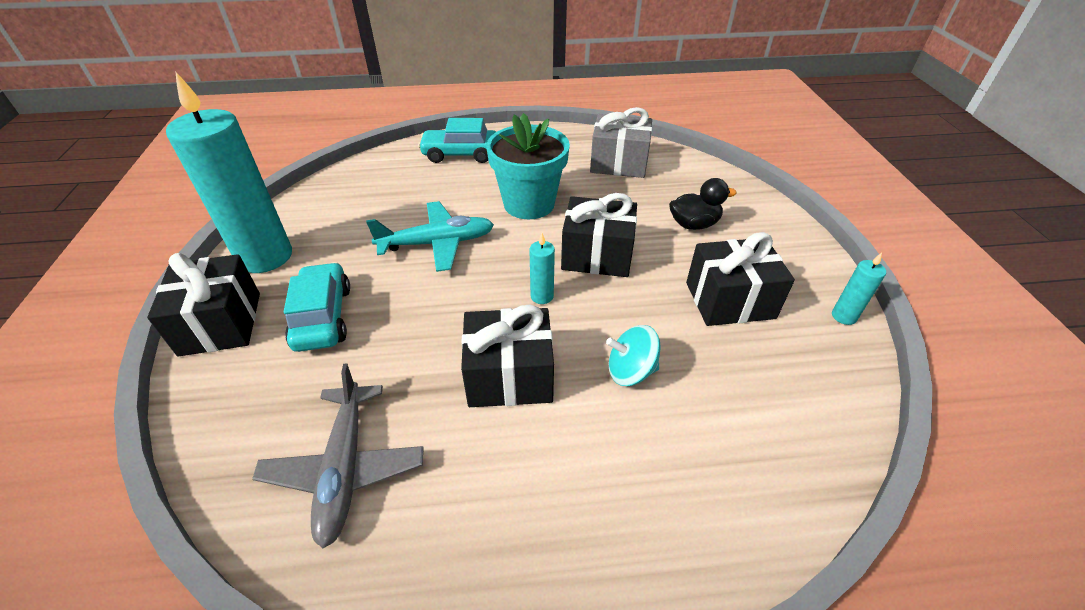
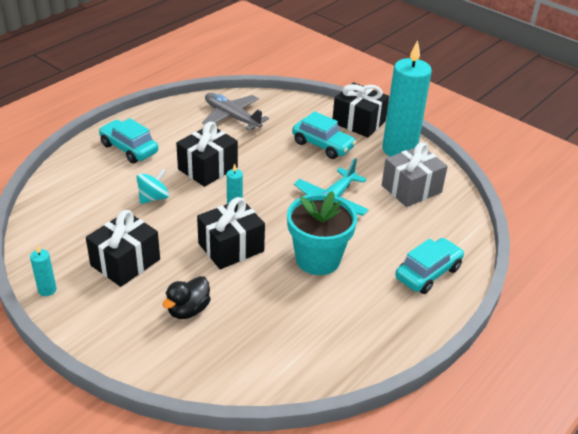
camera: 135 degrees right, 5 degrees down
grey gift [590,107,652,178] -> grey gift moved to [382,142,448,207]
none -> turquoise car [99,118,158,163]

